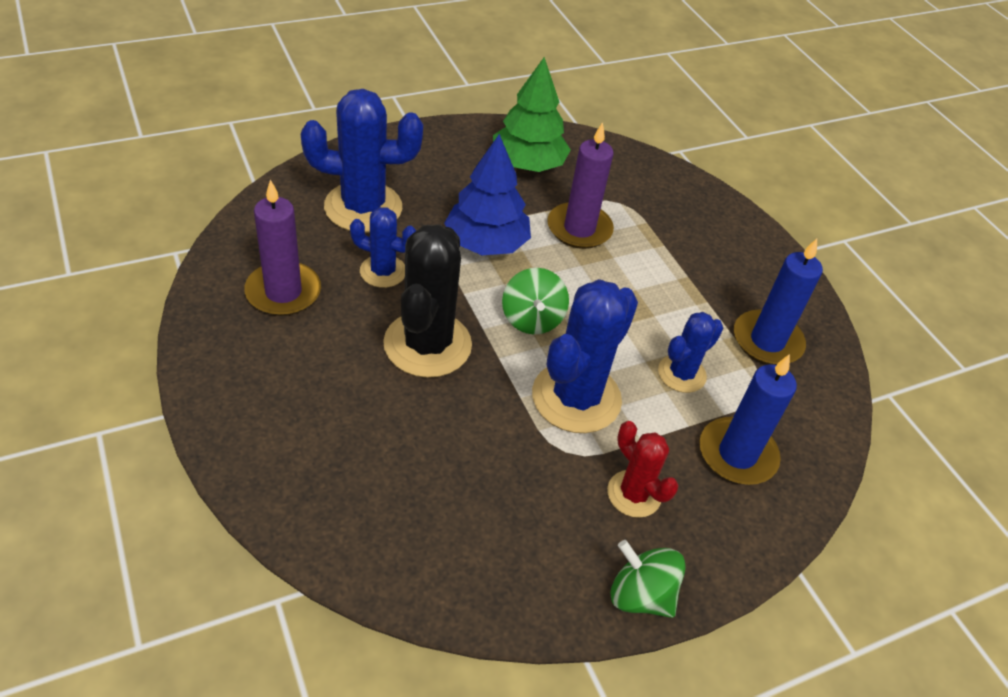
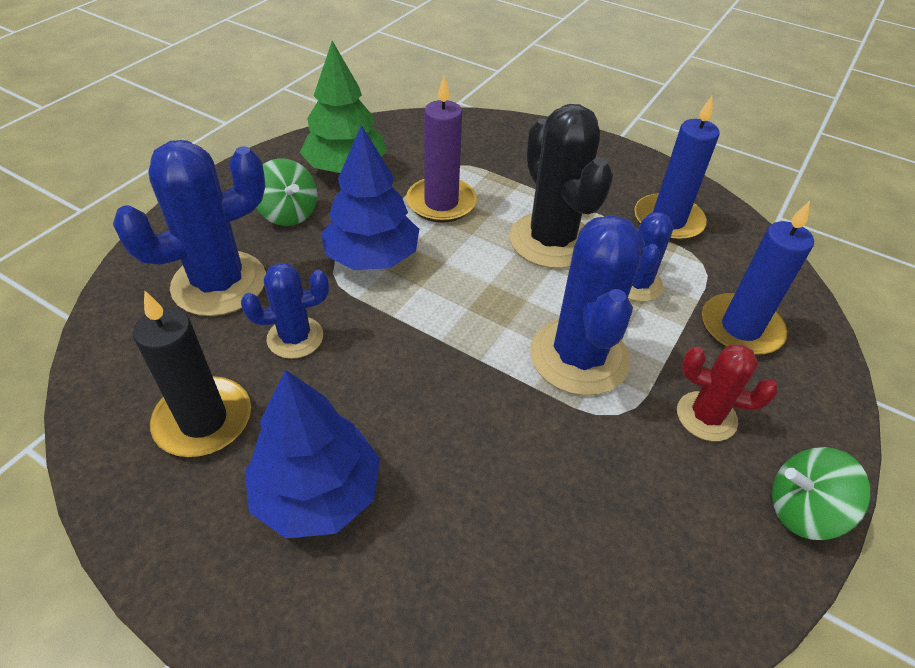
camera: 30 degrees left, 0 degrees up
purple candle [244,180,321,316] -> black candle [133,290,251,457]
black cactus [383,224,472,378] -> black cactus moved to [510,104,613,269]
green spinning top [502,268,569,335] -> green spinning top moved to [256,158,317,226]
none -> blue tree [245,370,380,539]

